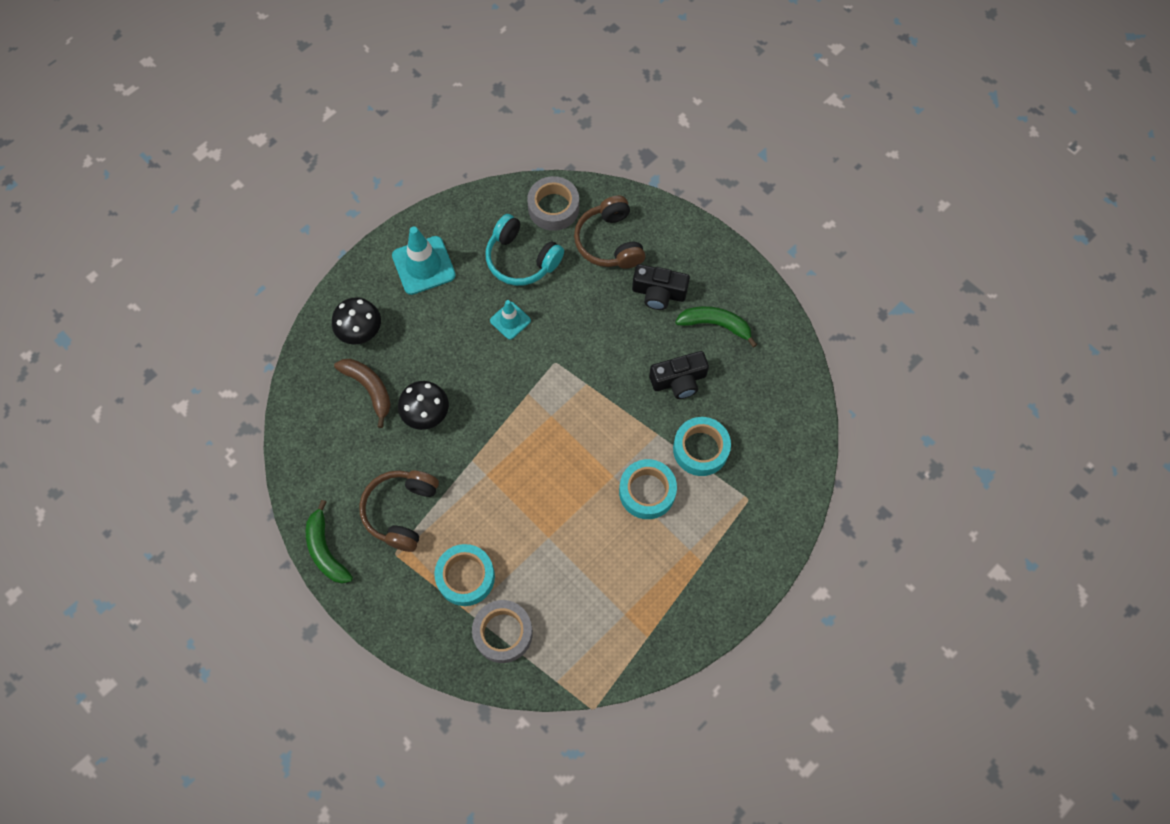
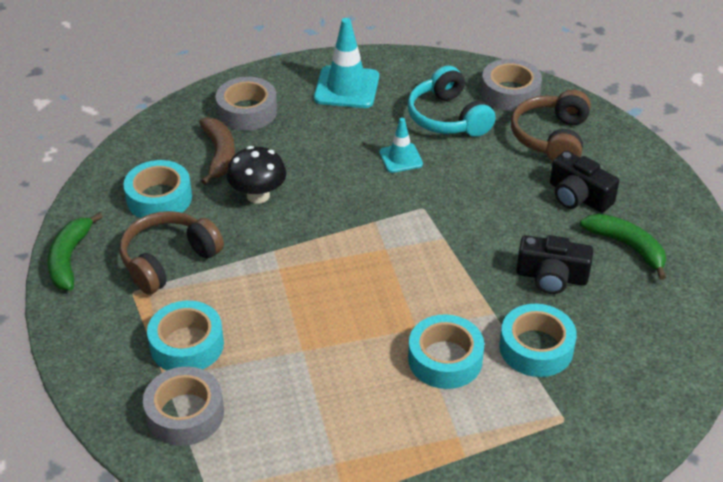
camera: 30 degrees right, 25 degrees down
black mushroom [332,298,381,344] -> grey tape [216,77,277,131]
none -> turquoise tape [123,160,192,218]

